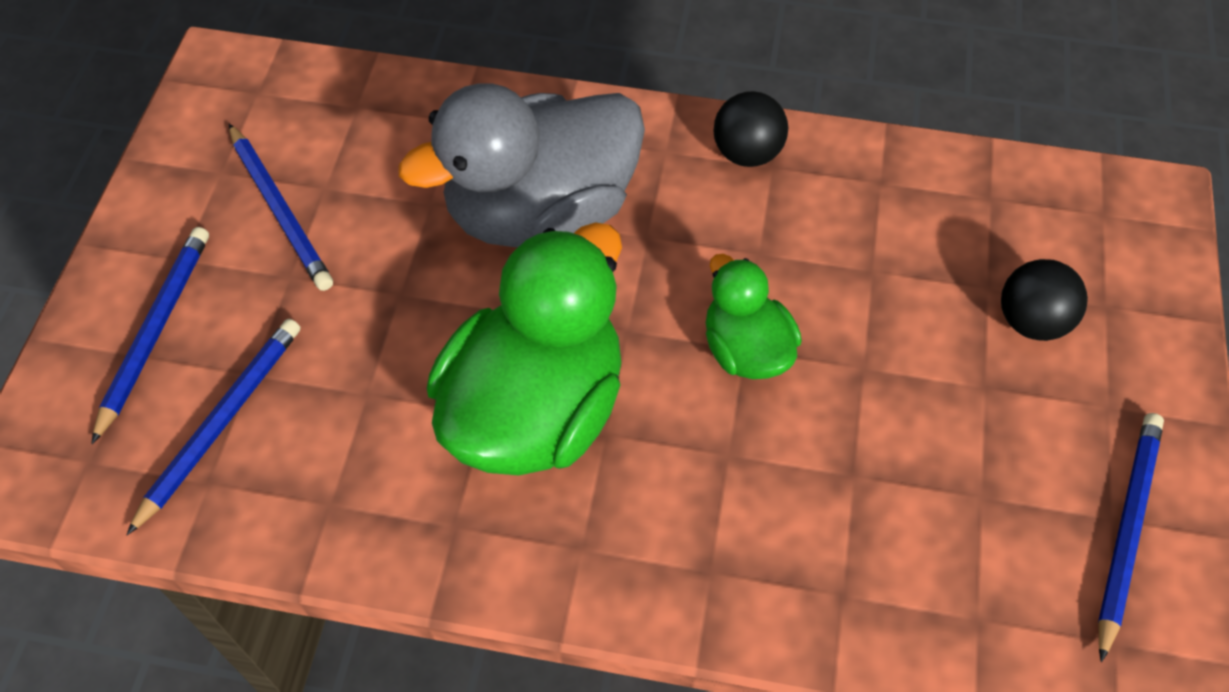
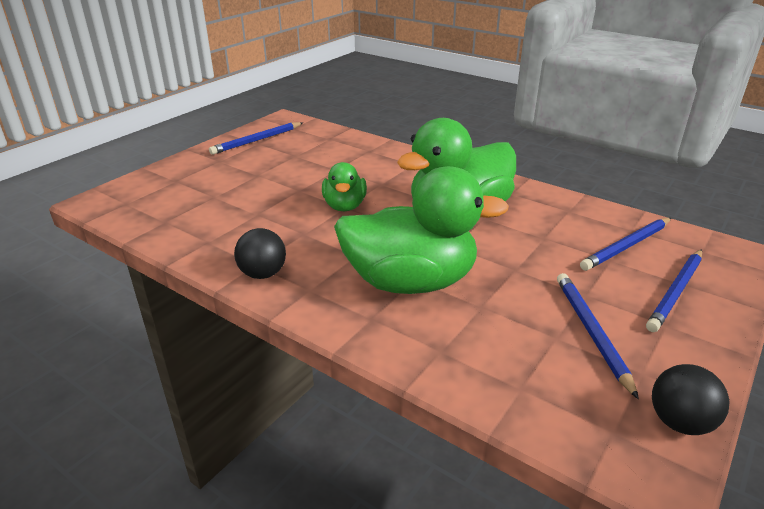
camera: 155 degrees left, 25 degrees down
grey duck [398,83,645,247] -> green duck [334,166,509,294]
black ball [1001,259,1088,341] -> black ball moved to [652,364,730,435]

